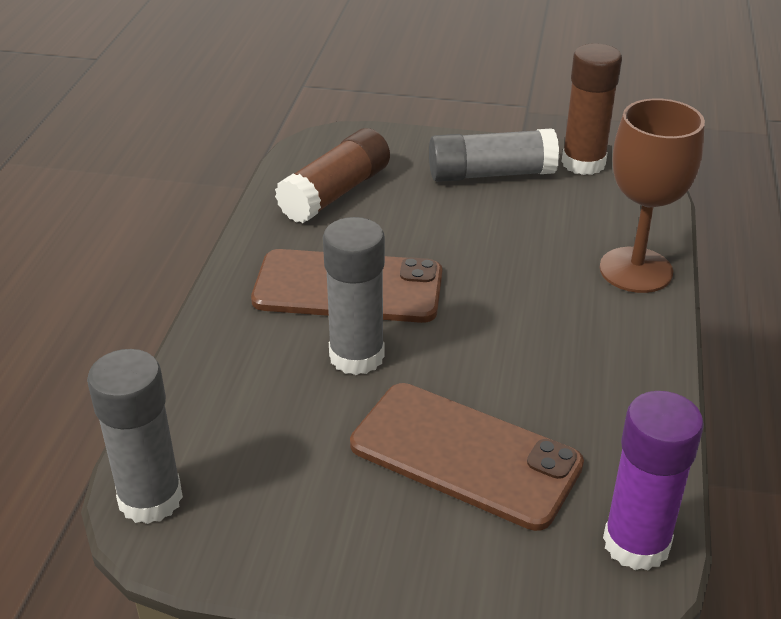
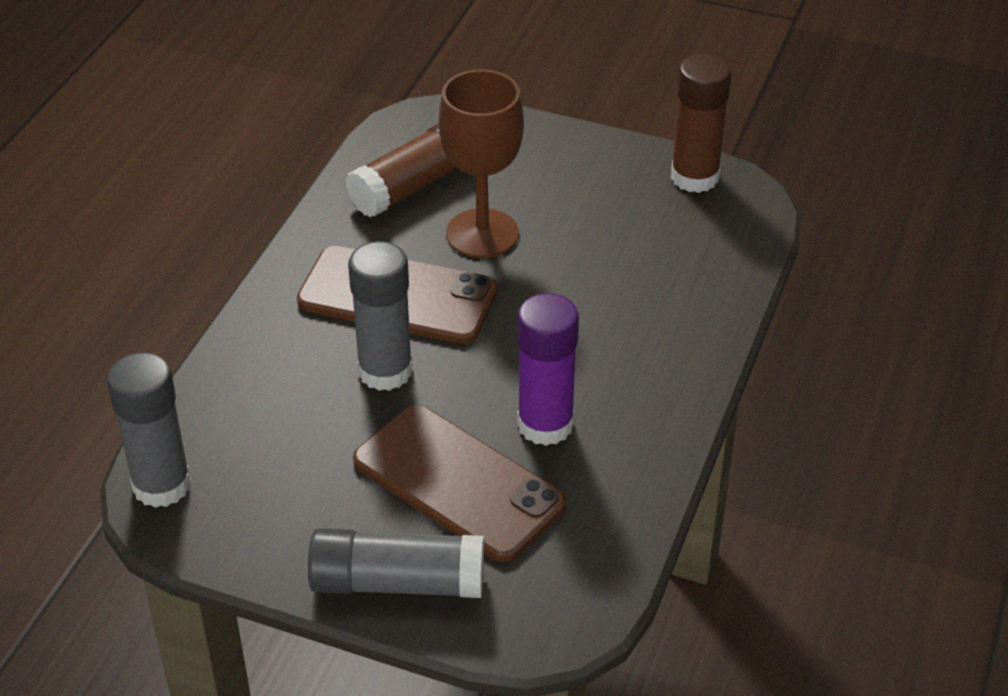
camera: 10 degrees right, 5 degrees up
grey glue stick [429,128,559,182] -> grey glue stick moved to [308,528,484,598]
brown goblet [600,98,705,293] -> brown goblet moved to [439,70,524,258]
purple glue stick [603,391,704,570] -> purple glue stick moved to [517,293,579,446]

